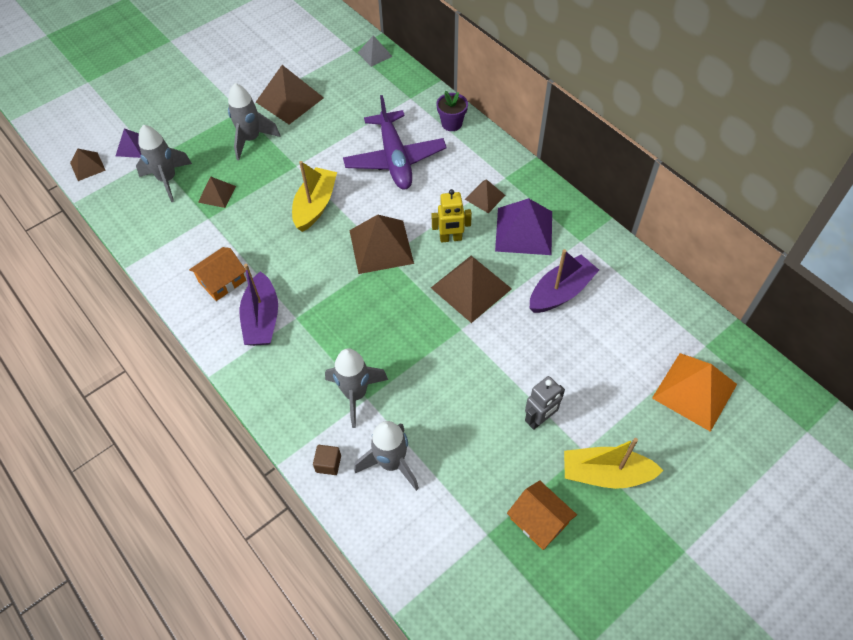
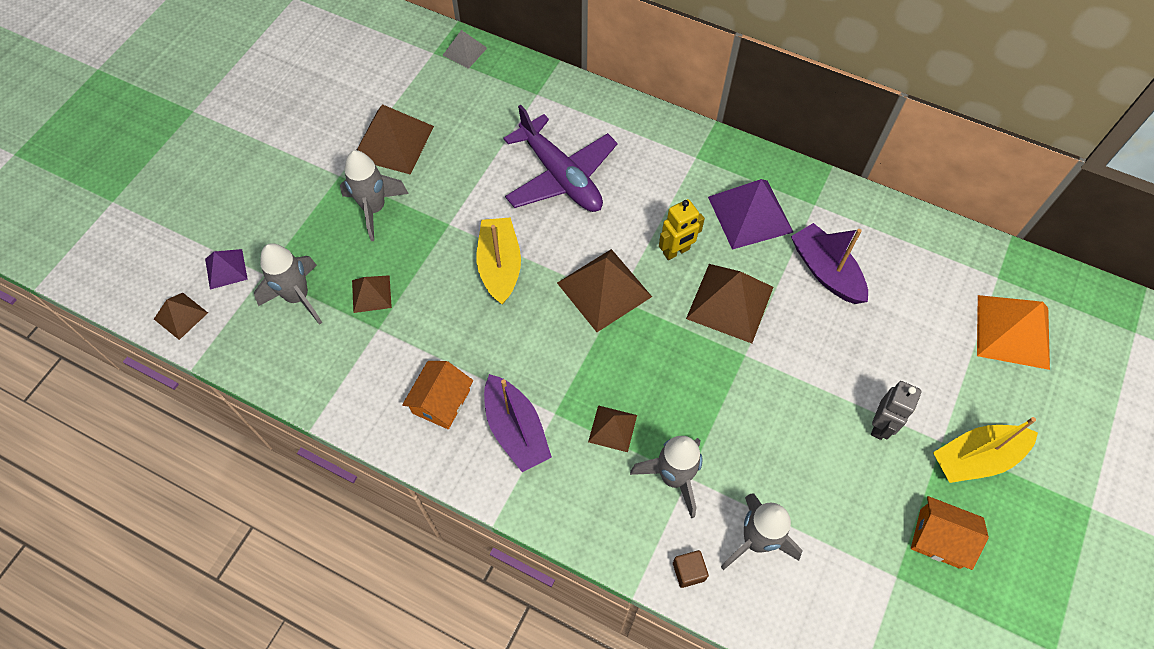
camera: 25 degrees left, 5 degrees up
purple flower pot [436,91,468,131] -> none
brown pyramid [465,179,506,213] -> brown pyramid moved to [588,405,637,452]
purple boat [530,249,599,313] -> purple boat turned 60 degrees counterclockwise [791,223,868,304]

